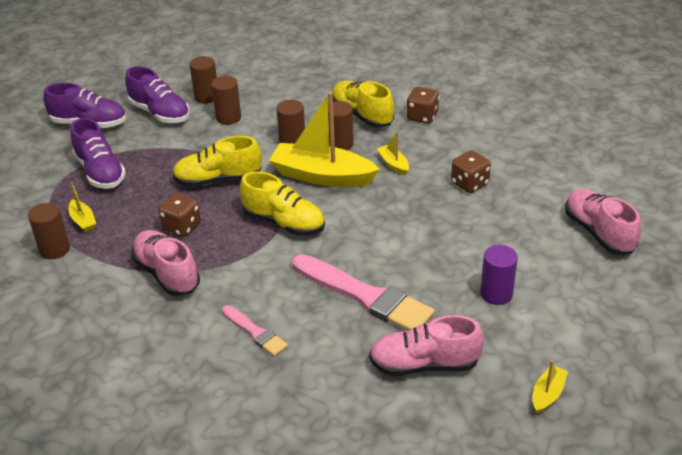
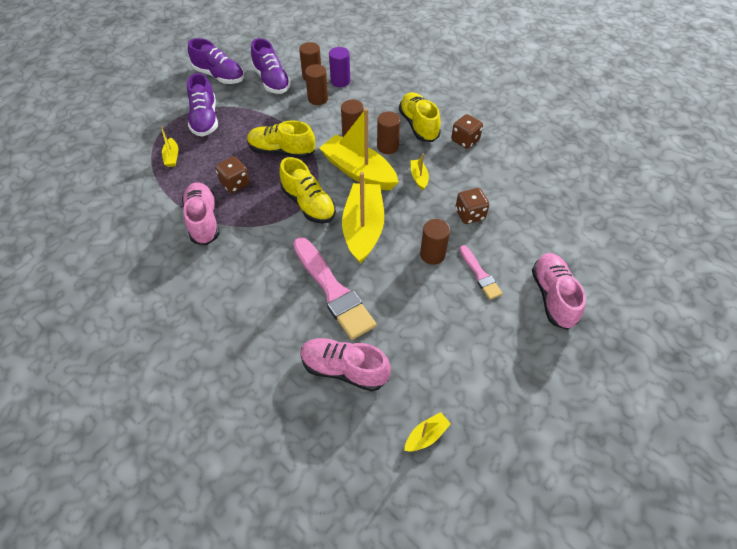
camera: 20 degrees right, 15 degrees up
brown cylinder [28,203,70,259] -> brown cylinder moved to [420,219,450,265]
pink brush [222,305,288,357] -> pink brush moved to [459,245,503,300]
purple cylinder [480,245,518,305] -> purple cylinder moved to [329,47,350,87]
none -> yellow boat [342,172,384,264]

